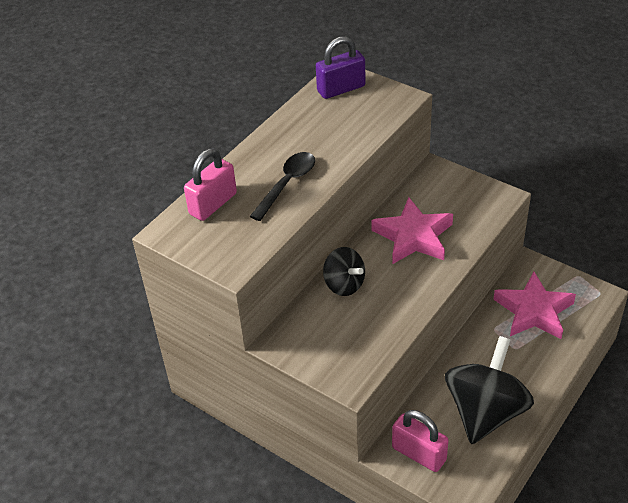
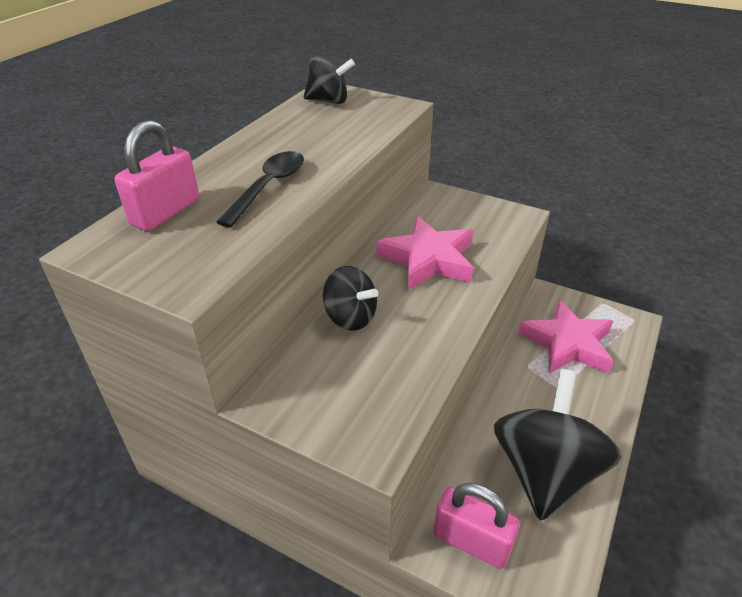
camera: 10 degrees left, 5 degrees down
purple padlock [316,36,365,99] -> black spinning top [304,55,355,104]

